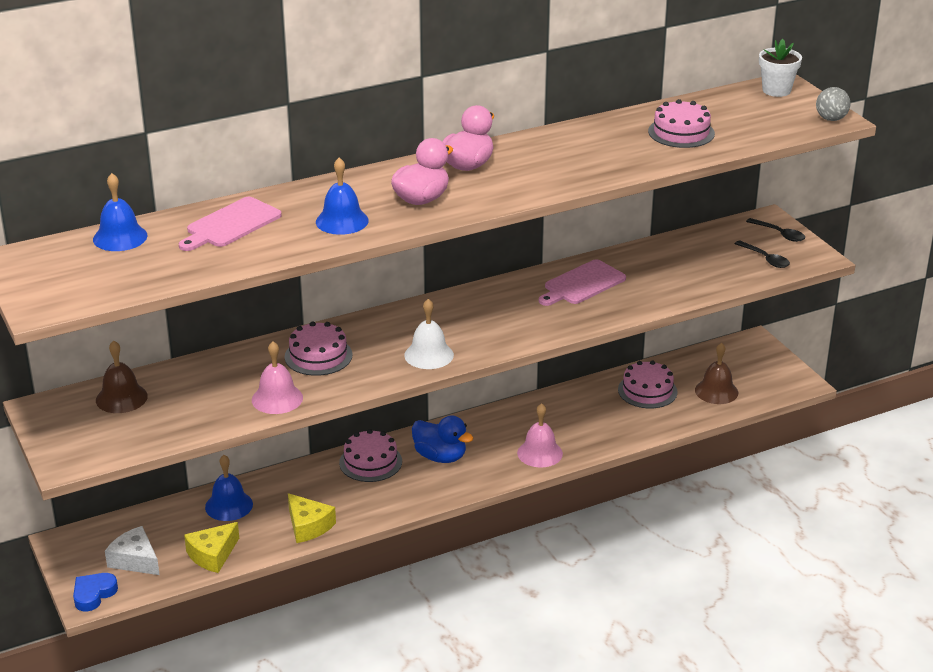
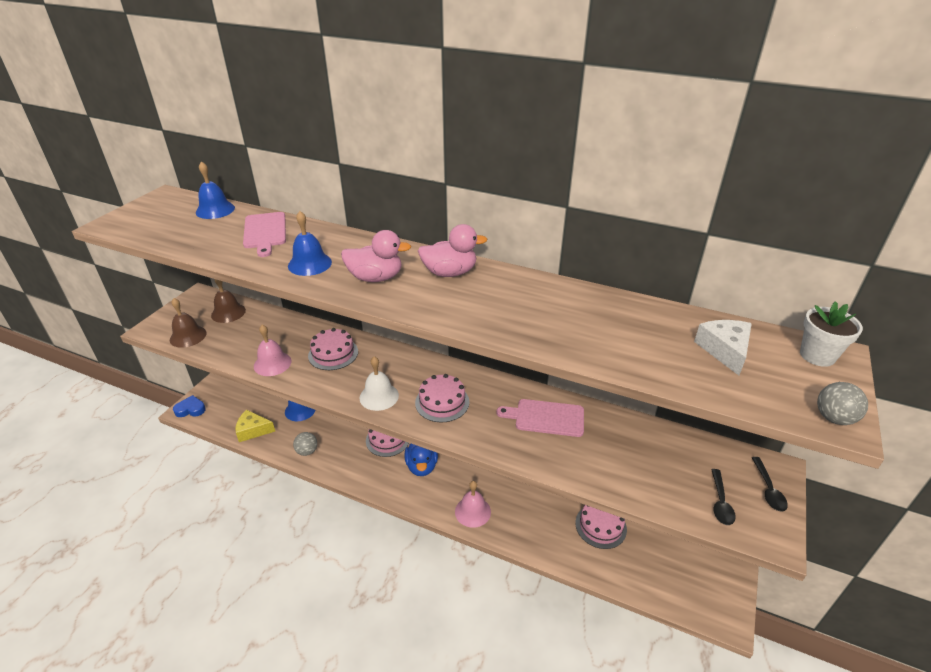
camera: 50 degrees right, 5 degrees up
white cheese [105,526,160,575] -> white cheese moved to [694,320,752,375]
pink cutting board [179,197,282,251] -> pink cutting board turned 105 degrees counterclockwise [243,212,286,257]
yellow cheese [288,493,336,543] -> grey ball [293,432,317,456]
pink cake [648,99,715,148] -> pink cake moved to [415,374,469,422]
brown bell [695,343,738,404] -> brown bell moved to [170,298,206,348]

